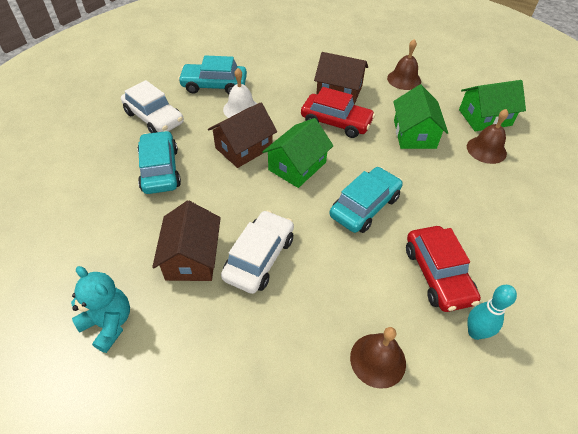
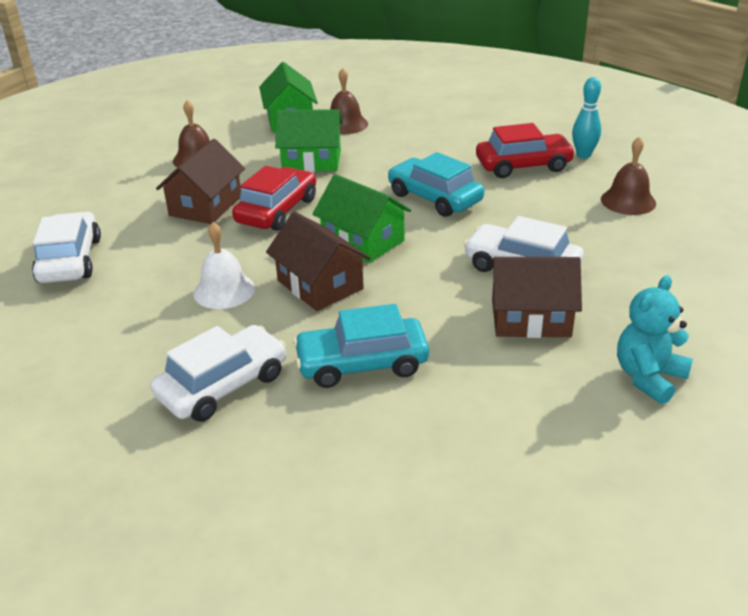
camera: 85 degrees left, 15 degrees down
turquoise car [178,55,247,94] -> none
none -> white car [32,212,101,283]

